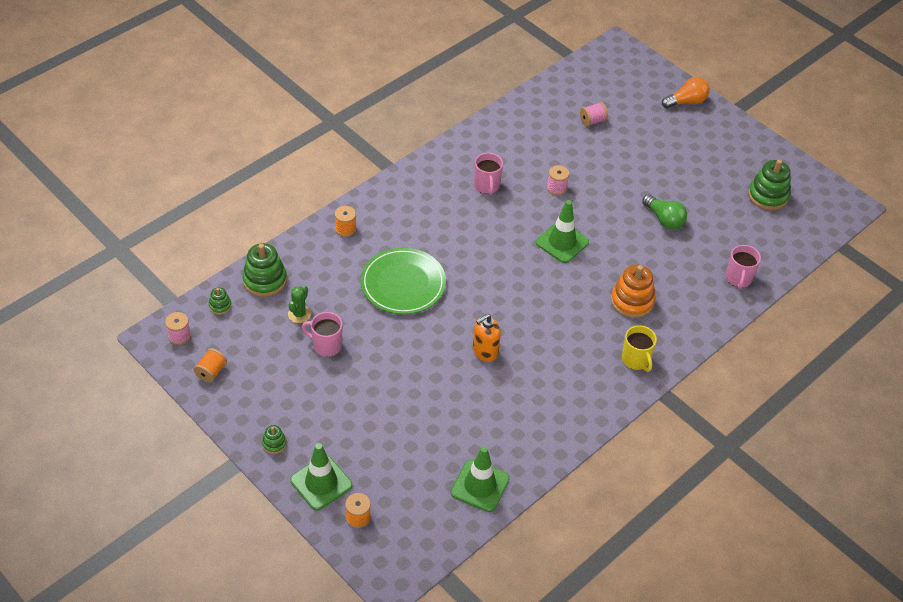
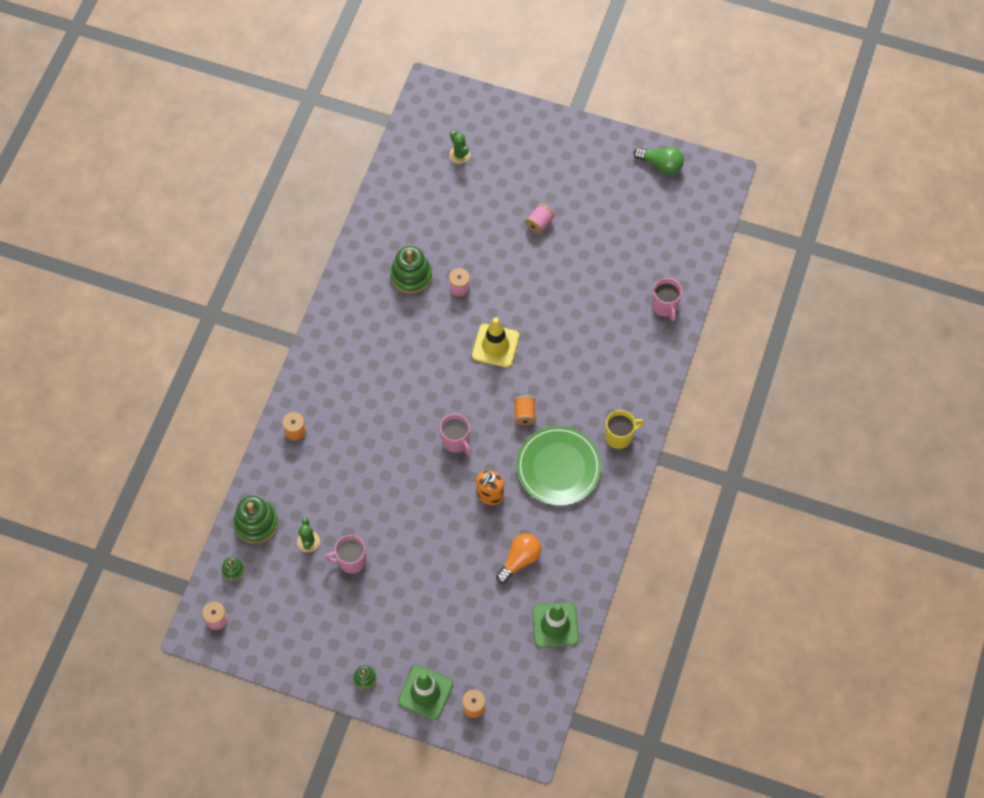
camera: 25 degrees left, 15 degrees up
orange spool [194,348,227,382] -> orange spool moved to [514,396,536,425]
green plate [361,248,446,314] -> green plate moved to [516,426,602,506]
pink mug [474,153,503,195] -> pink mug moved to [440,414,471,455]
green traffic cone [536,200,589,263] -> yellow traffic cone [472,317,519,368]
pink spool [580,102,608,126] -> pink spool moved to [525,204,554,234]
orange stacking toy [611,264,655,318] -> none
yellow mug [622,325,657,372] -> yellow mug turned 60 degrees counterclockwise [605,410,644,449]
green light bulb [642,195,687,230] -> green light bulb moved to [633,147,684,175]
orange light bulb [662,77,709,108] -> orange light bulb moved to [496,534,541,583]
green stacking toy [748,159,791,211] -> green stacking toy moved to [390,246,432,294]
none -> green cactus [449,131,470,164]

